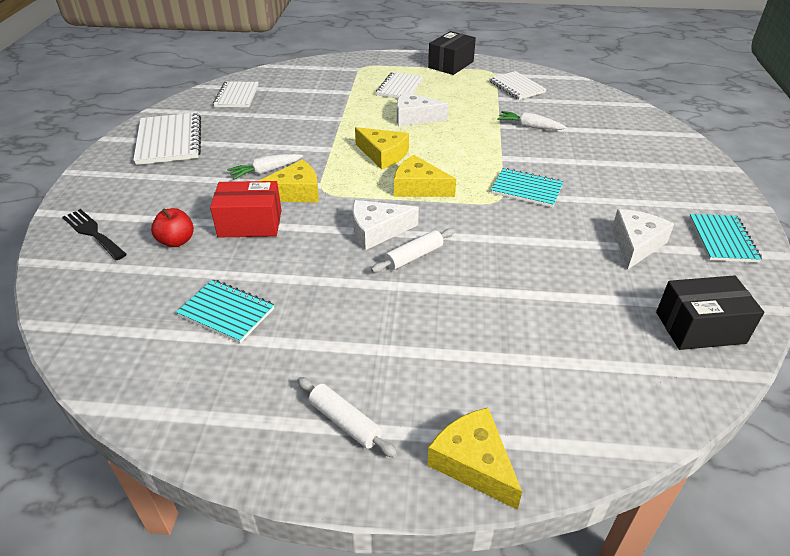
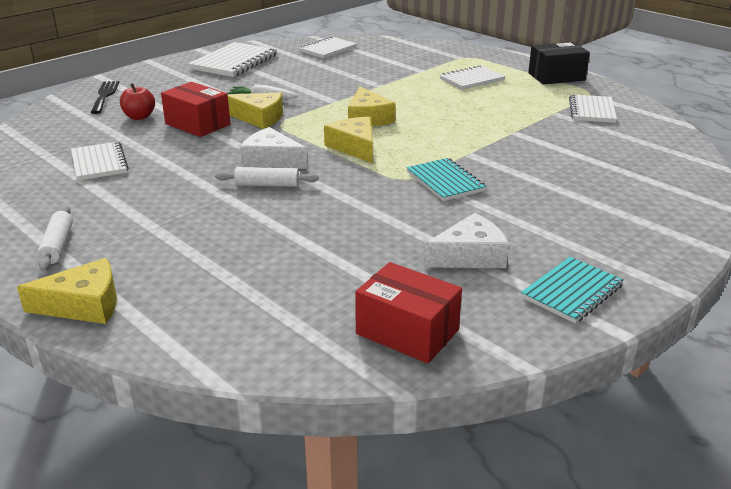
camera: 40 degrees right, 10 degrees down
turquoise notebook [176,279,274,343] -> white notebook [71,142,129,181]
white cheese [397,91,449,127] -> none
yellow cheese [427,408,522,510] -> yellow cheese turned 75 degrees clockwise [17,258,117,324]
white carrot [497,111,567,130] -> none
black box [656,275,764,350] -> red box [355,262,462,364]

